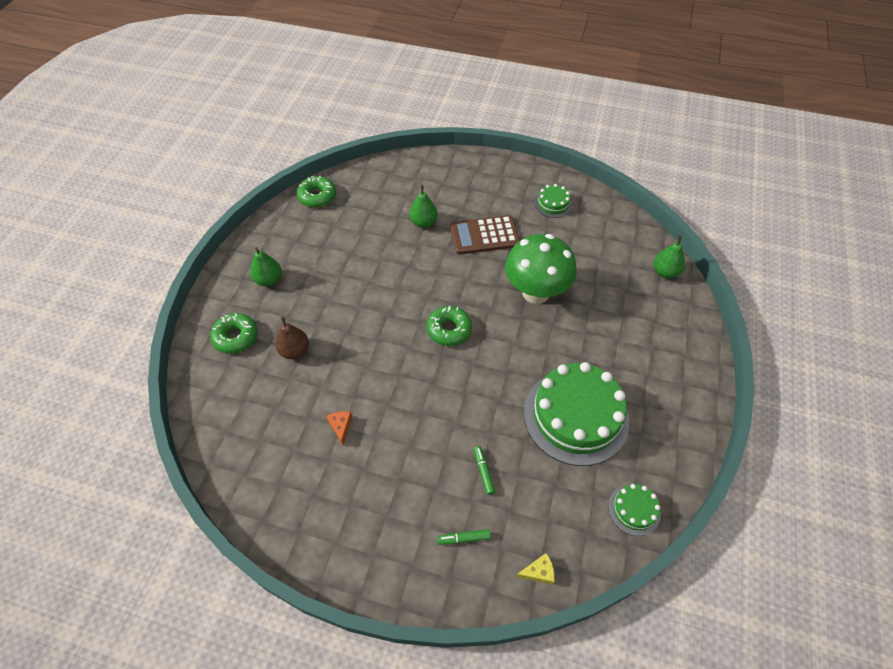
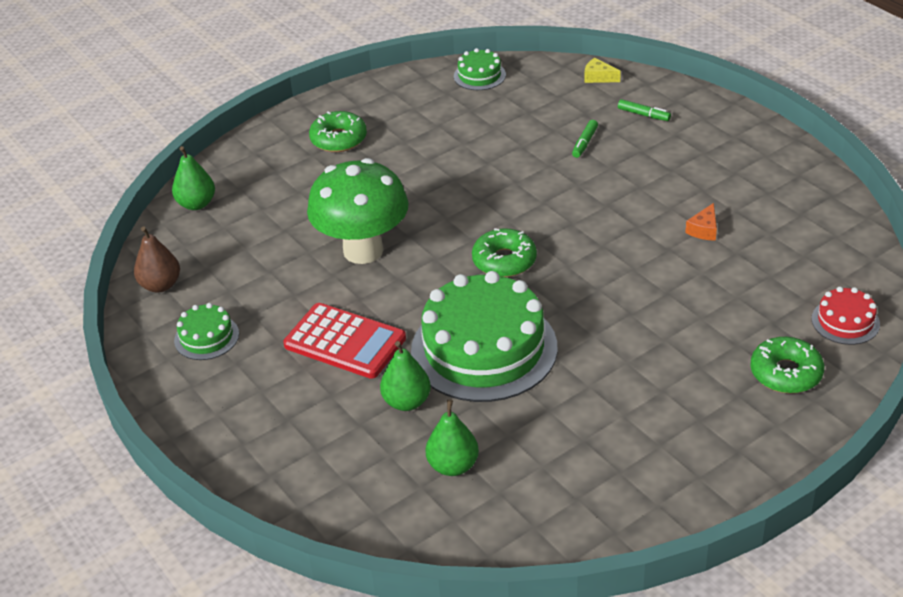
camera: 140 degrees left, 15 degrees down
green pear [250,247,282,286] -> green pear moved to [426,399,479,476]
brown pear [275,316,309,359] -> brown pear moved to [134,227,180,292]
green donut [297,176,336,208] -> green donut moved to [309,111,367,152]
brown calculator [451,215,520,255] -> red calculator [283,303,406,379]
green cake [524,362,629,466] -> green cake moved to [411,271,558,402]
none -> red cake [812,287,880,345]

